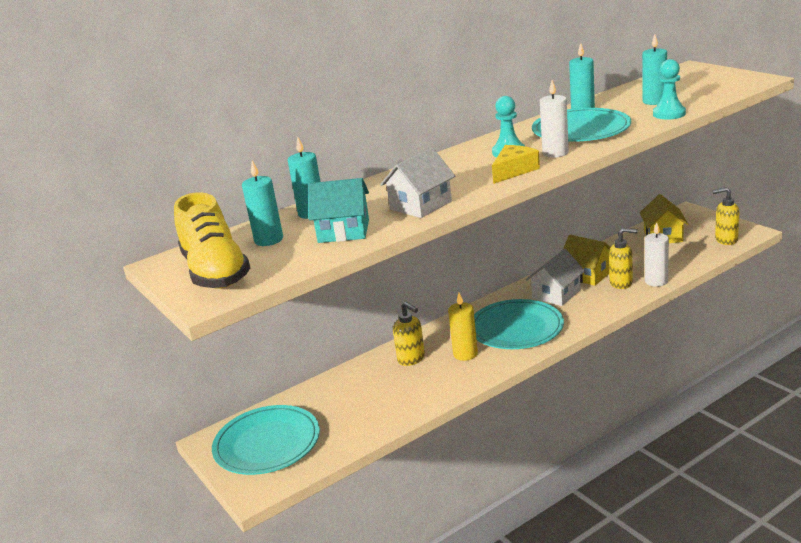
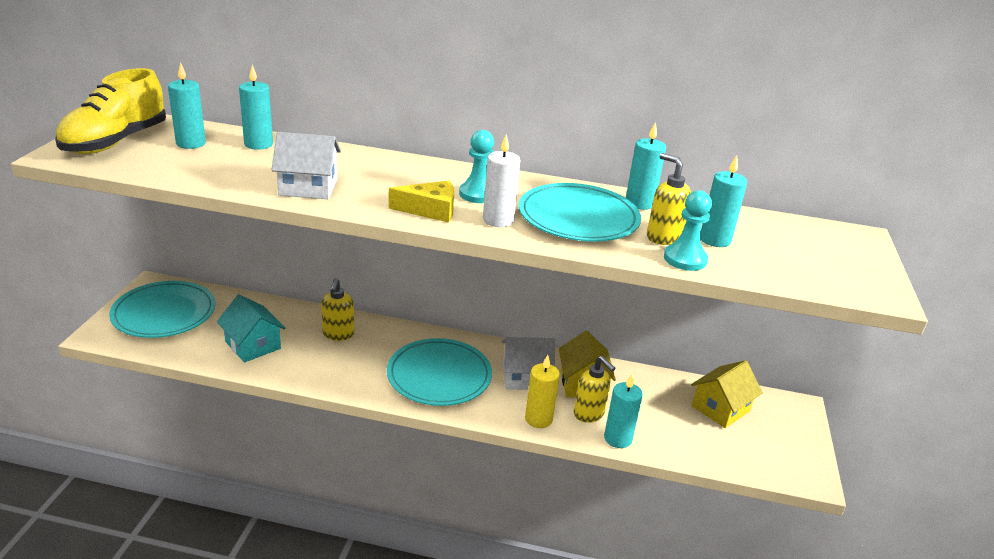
camera: 40 degrees right, 5 degrees up
turquoise house [308,178,369,243] -> turquoise house moved to [217,294,285,362]
yellow candle [448,293,478,361] -> yellow candle moved to [525,355,560,428]
white candle [645,222,669,287] -> turquoise candle [604,374,643,448]
yellow soap dispenser [712,187,740,245] -> yellow soap dispenser moved to [647,153,691,245]

